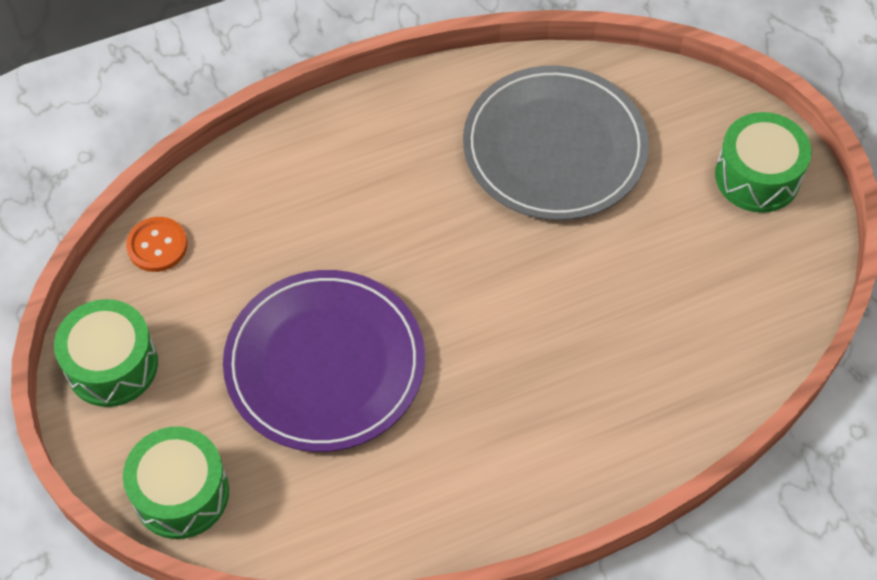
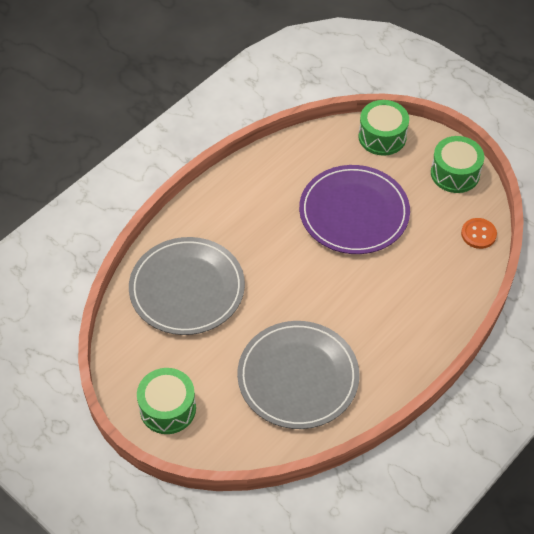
camera: 155 degrees right, 5 degrees down
none -> grey plate [129,237,245,335]

